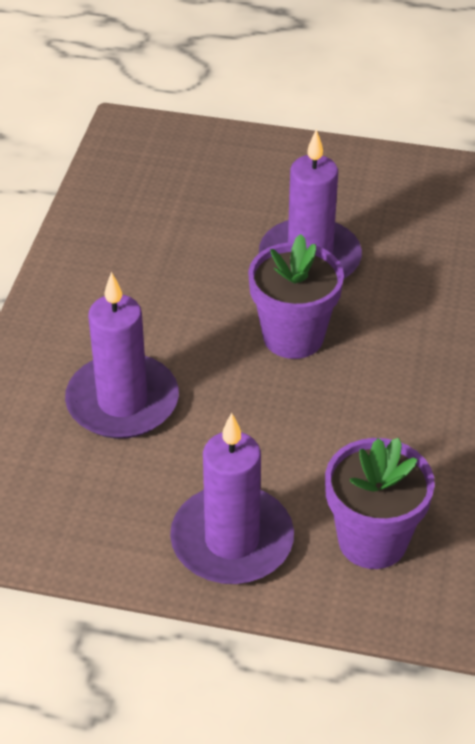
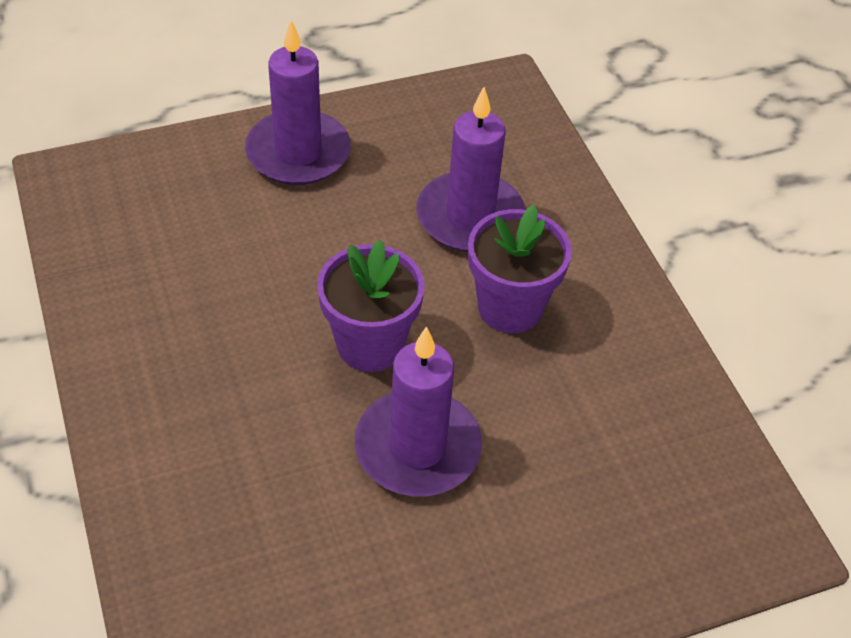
camera: 145 degrees right, 5 degrees up
purple flower pot [325,438,435,569] -> purple flower pot moved to [468,205,572,333]

